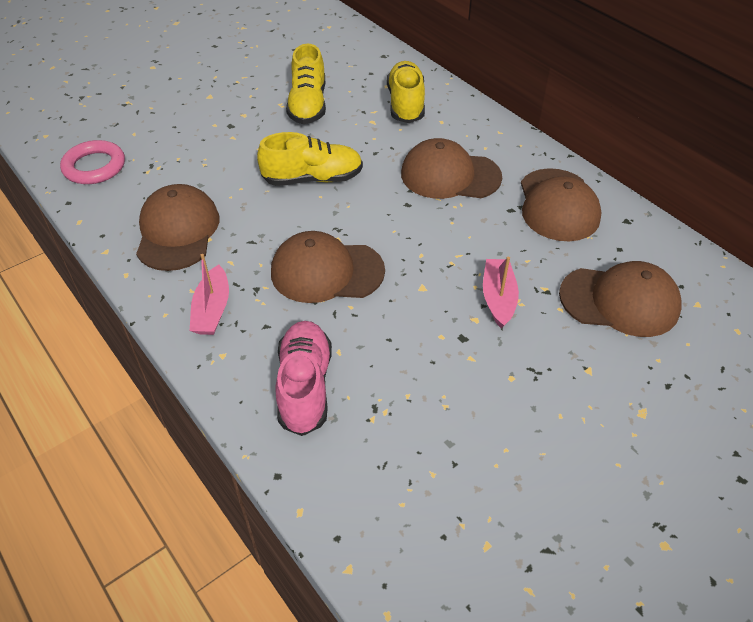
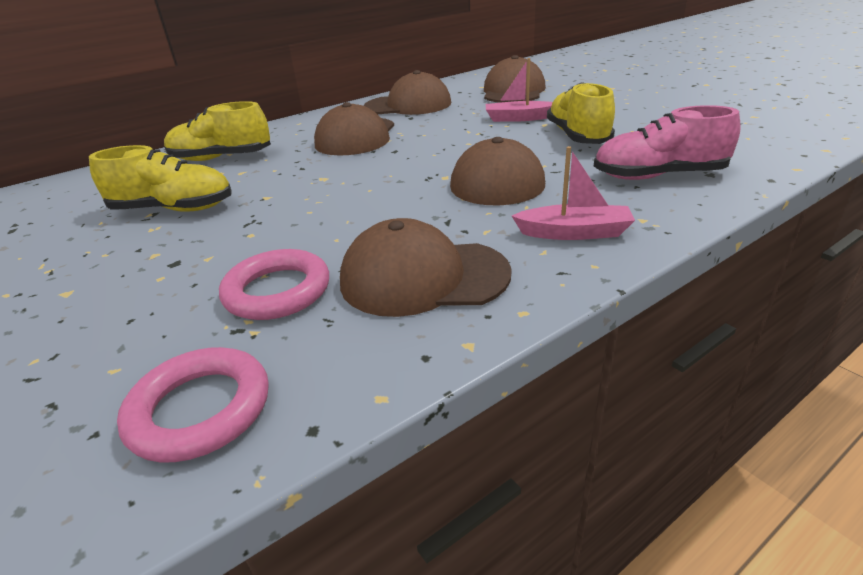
camera: 85 degrees left, 15 degrees down
yellow shoe [257,132,363,186] -> yellow shoe moved to [547,82,615,144]
none -> pink ring [219,249,329,320]

